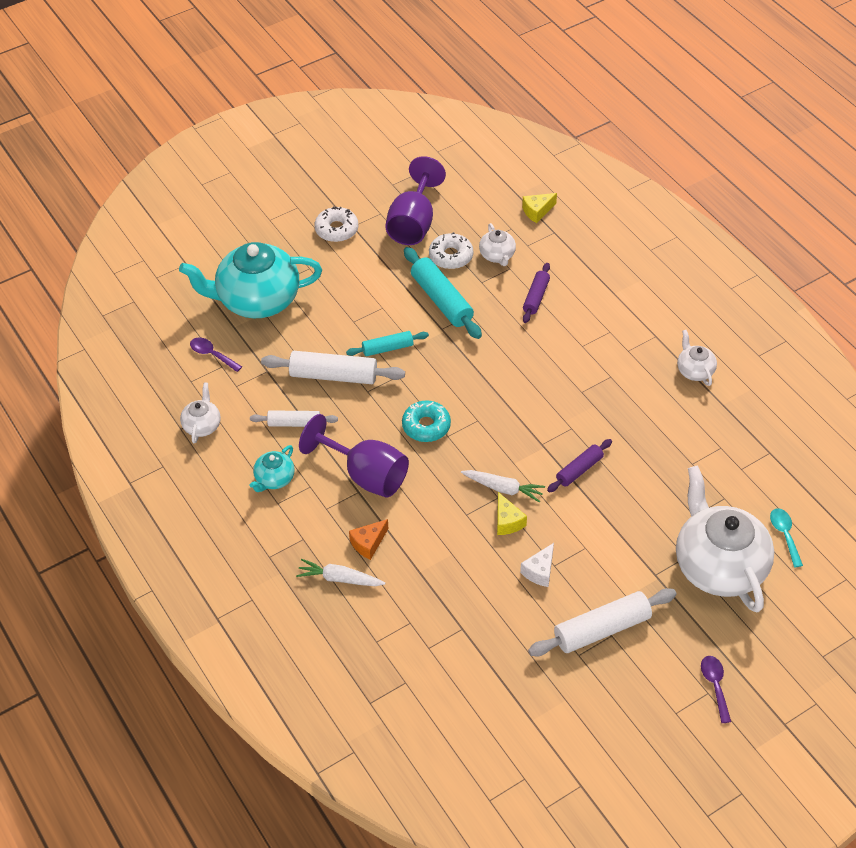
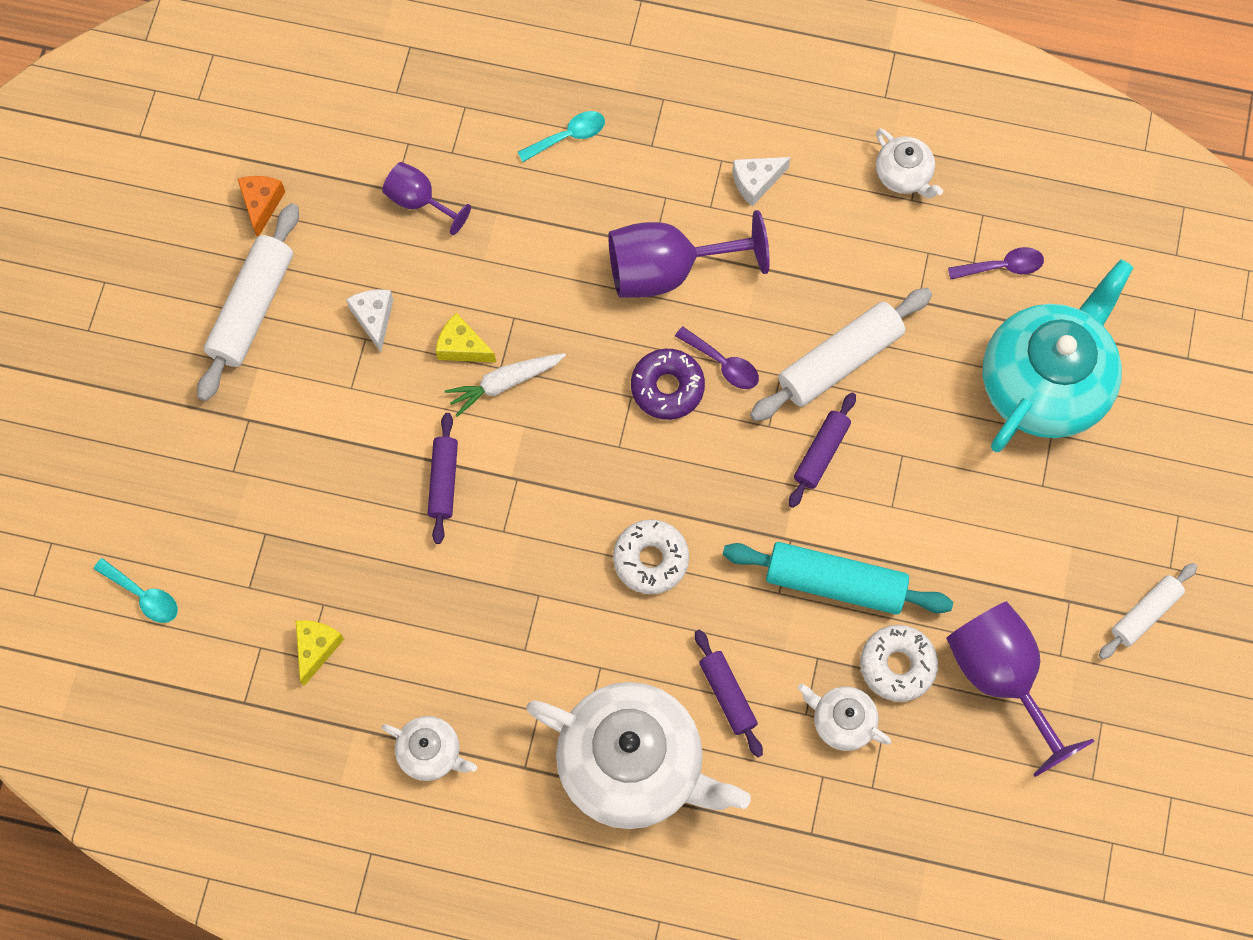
camera: 135 degrees right, 20 degrees up
white rolling pin [250,410,338,427] -> white rolling pin moved to [1099,563,1197,659]
turquoise teapot [250,445,295,492] -> white cheese [732,157,791,206]
white carrot [296,559,385,586] -> turquoise spoon [518,111,605,162]
white donut [314,206,358,242] -> white donut moved to [613,519,689,594]
turquoise rolling pin [346,331,429,356] -> purple rolling pin [789,392,856,508]
orange cheese [349,519,388,560] -> orange cheese moved to [238,176,285,237]
turquoise donut [402,400,451,442] -> purple donut [631,349,705,420]
yellow cheese [522,193,557,223] -> yellow cheese moved to [296,620,344,686]
white teapot [676,465,774,613] -> white teapot moved to [526,682,751,829]
purple spoon [701,656,731,723] -> purple spoon moved to [675,326,759,389]
none -> purple goblet [382,162,471,235]

